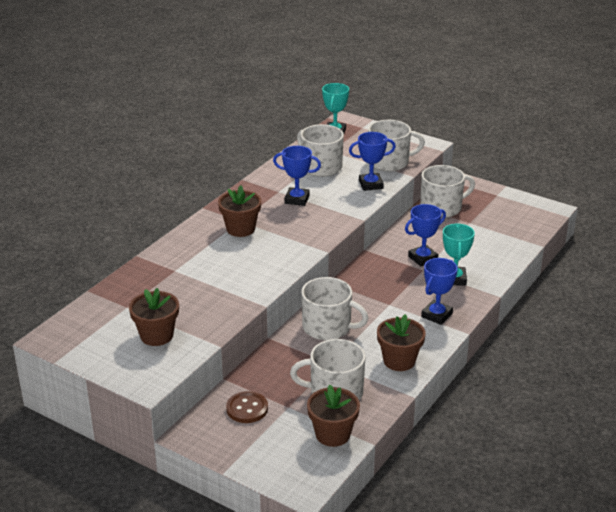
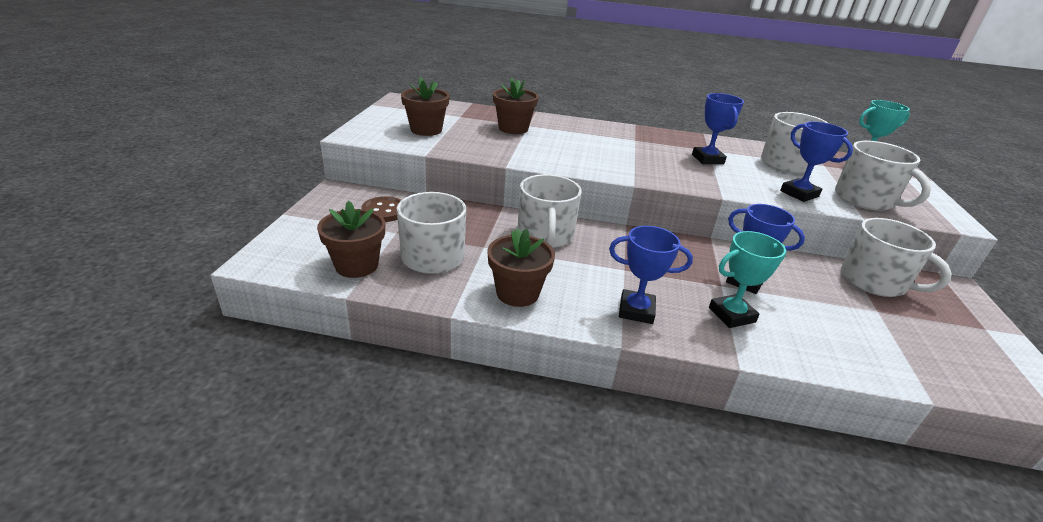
camera: 65 degrees right, 0 degrees up
brown flower pot [218,185,262,237] -> brown flower pot moved to [493,78,539,134]

